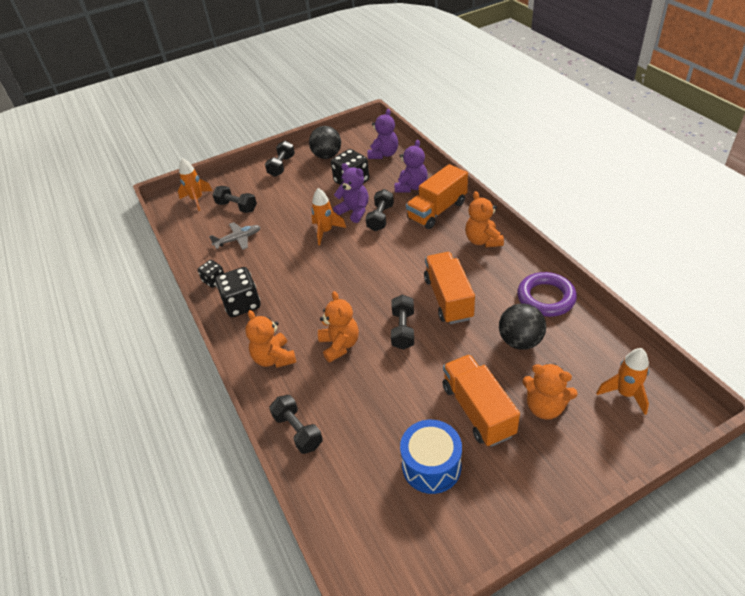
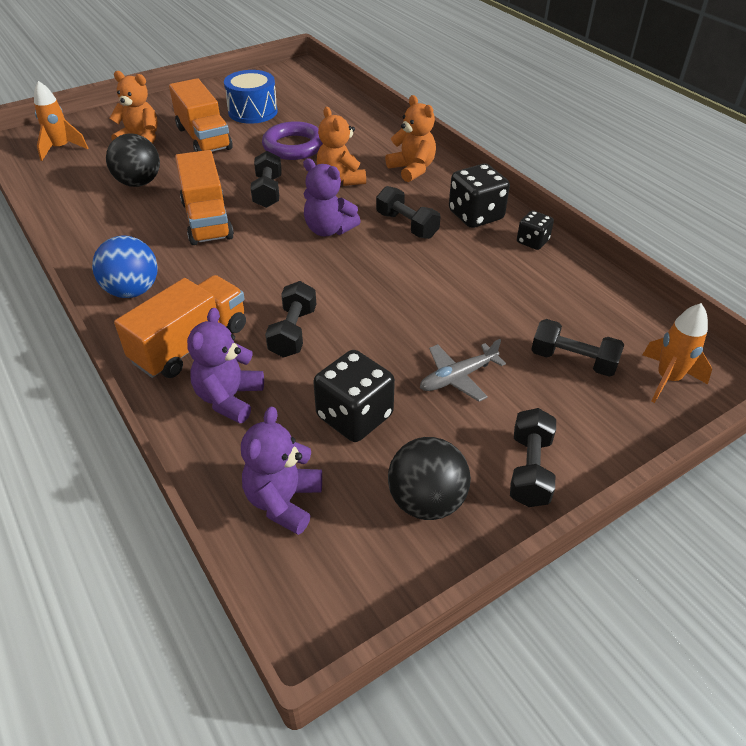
camera: 170 degrees right, 0 degrees up
grey plane [209,222,260,250] -> grey plane moved to [420,339,506,402]
black dumbbell [269,395,323,454] -> black dumbbell moved to [376,186,441,239]
orange rocket [312,188,346,245] -> none
purple teddy bear [333,163,369,223] -> purple teddy bear moved to [303,158,361,237]
orange teddy bear [465,191,504,247] -> blue ball [92,236,158,298]
purple ring [517,272,577,317] -> purple ring moved to [262,121,323,160]

